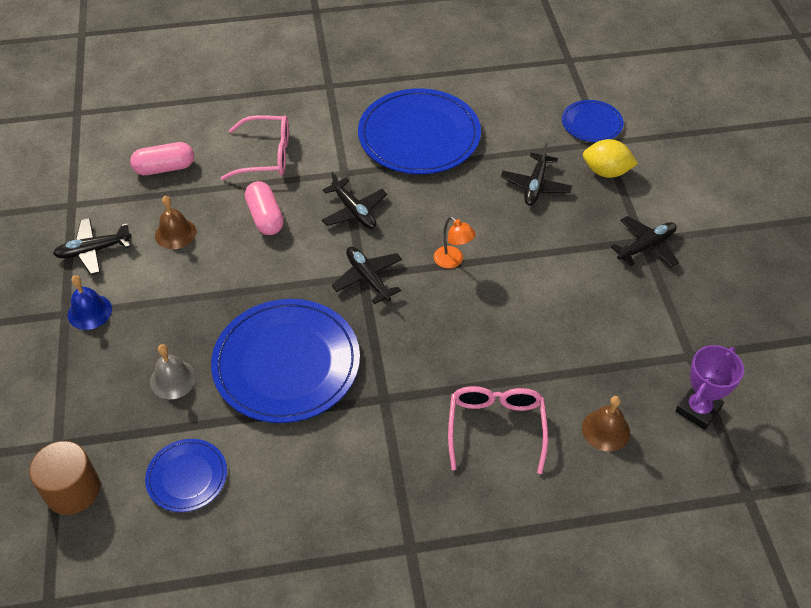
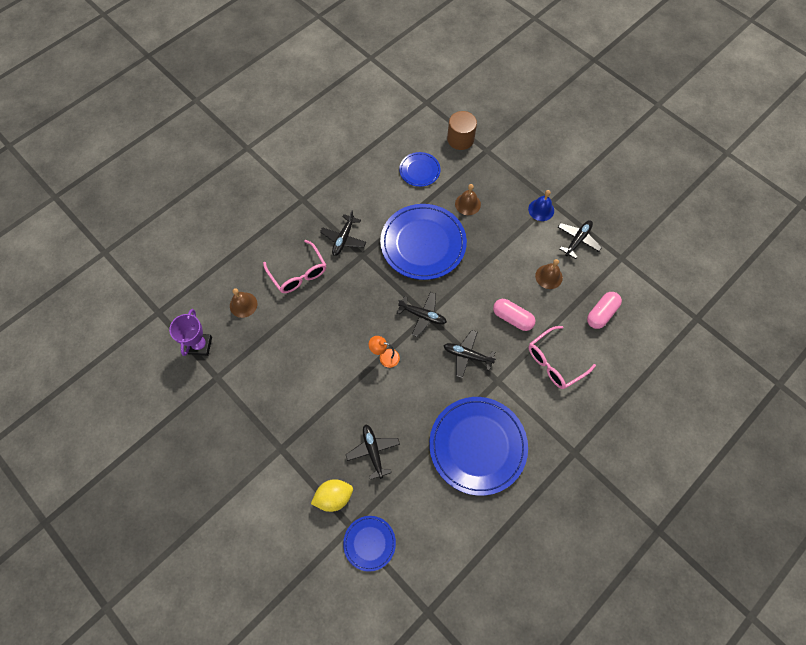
camera: 145 degrees right, 15 degrees up
grey bell [150,344,196,399] -> brown bell [455,184,481,215]
black plane [611,216,679,267] -> black plane moved to [320,210,366,256]

